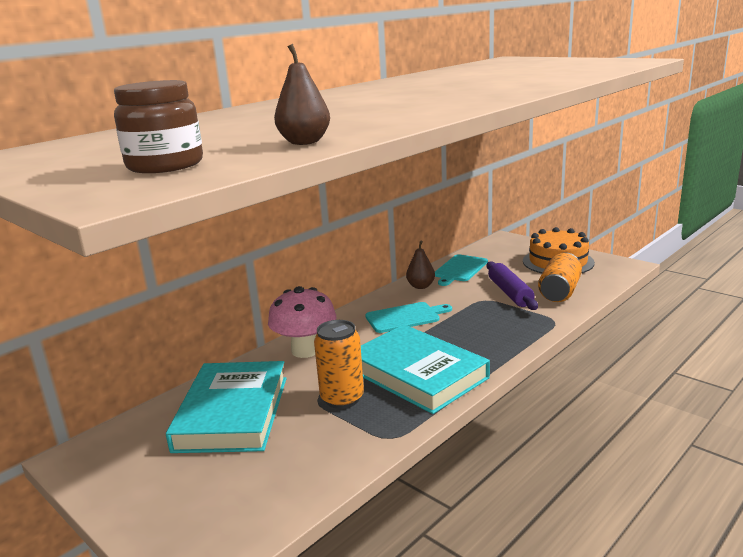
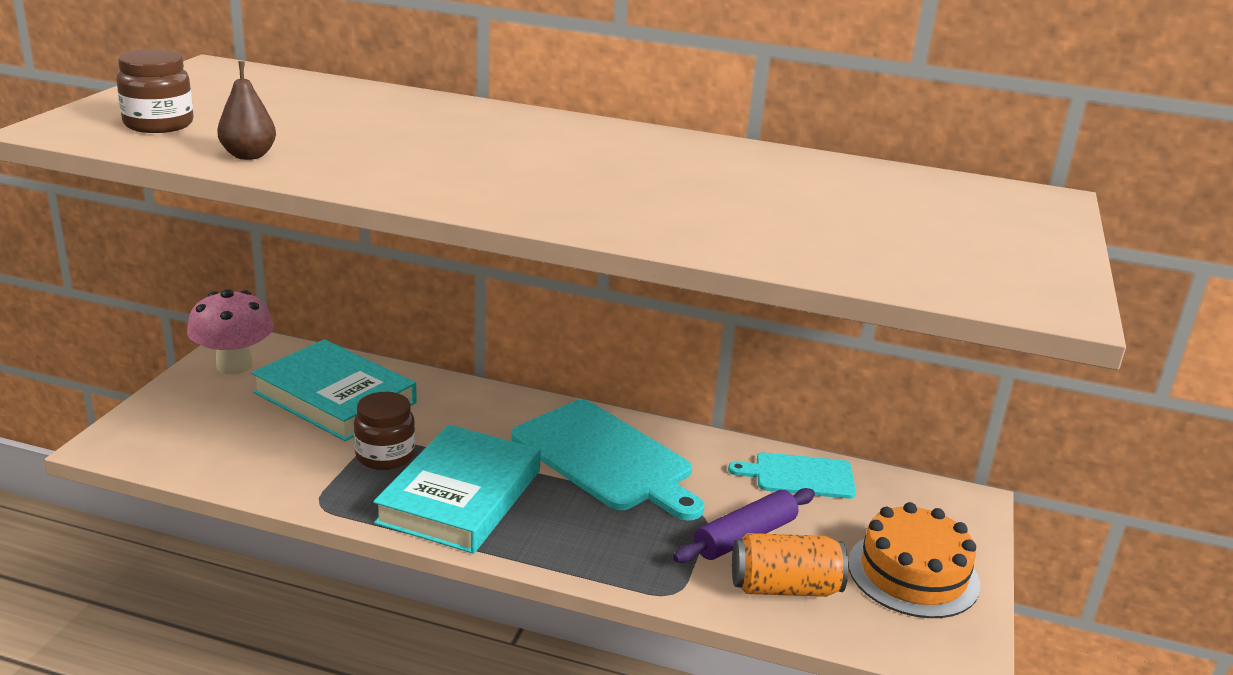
camera: 60 degrees right, 5 degrees up
turquoise book [166,361,287,453] -> turquoise book turned 60 degrees clockwise [251,339,417,441]
pink mushroom [268,286,337,358] -> pink mushroom moved to [187,289,274,374]
orange can [314,320,364,409] -> brown jar [354,392,415,470]
turquoise cutting board [365,302,452,333] -> turquoise cutting board [511,400,705,520], size x1.76
brown pear [406,241,435,289] -> none

